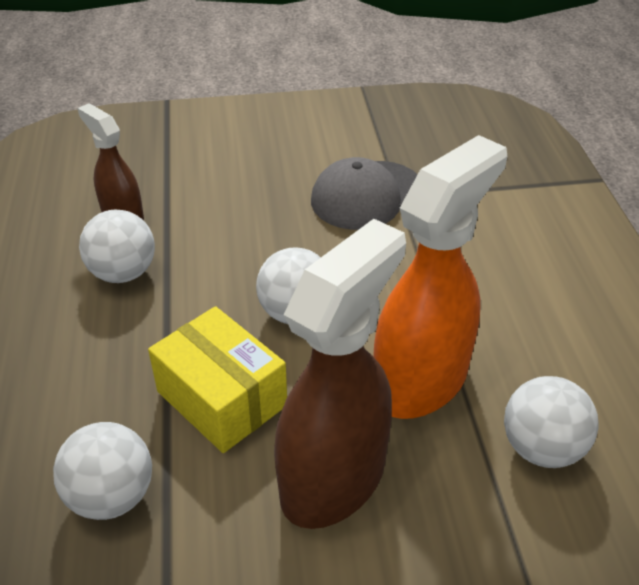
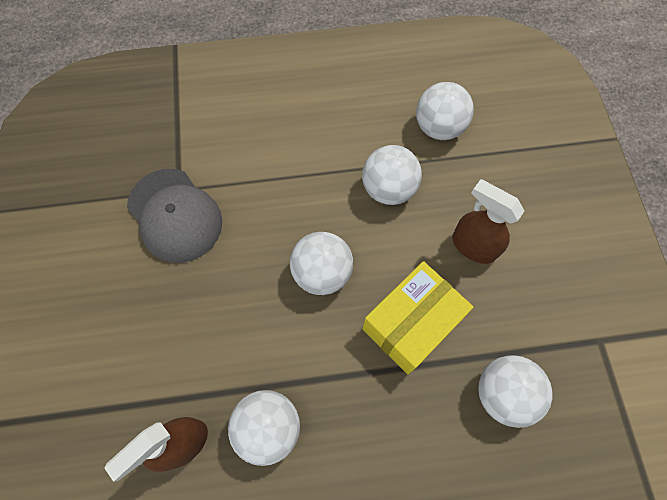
camera: 90 degrees left, 25 degrees up
brown spray bottle [274,219,406,529] -> brown spray bottle [452,179,524,264], size x0.56
orange spray bottle [373,135,507,419] -> white ball [362,145,422,205]

